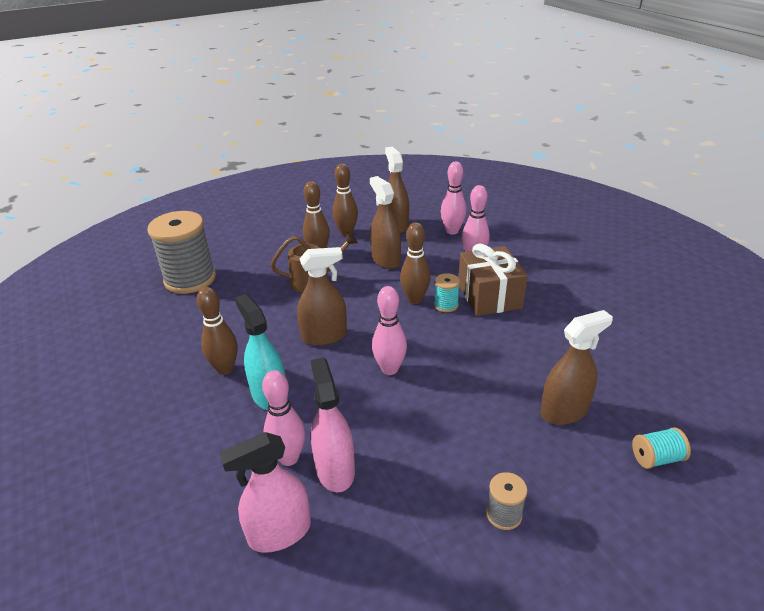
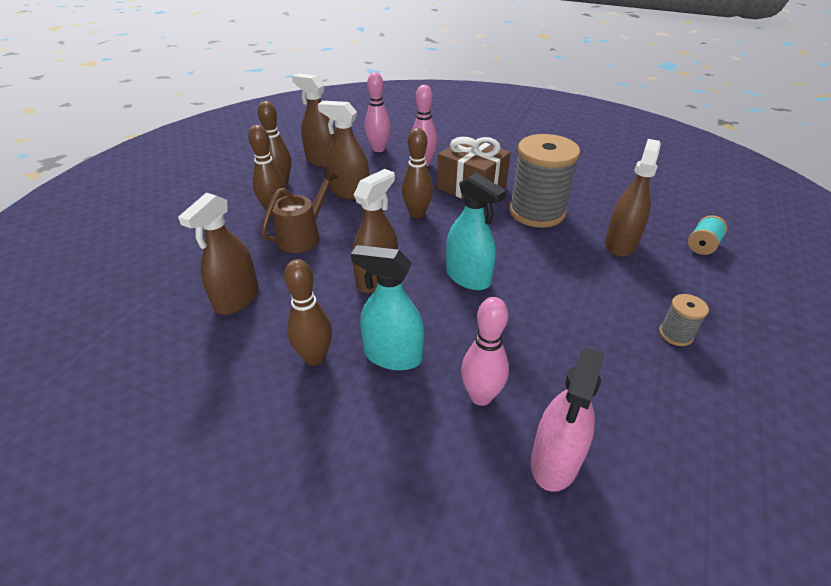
camera: 40 degrees left, 5 degrees up
grey spool [147,211,216,294] -> grey spool moved to [509,134,580,228]
pink spray bottle [311,357,355,492] -> none
pink bowling pin [372,286,407,375] -> turquoise spray bottle [446,173,506,290]
turquoise spool [434,273,460,312] -> none
none -> brown spray bottle [178,193,259,315]

